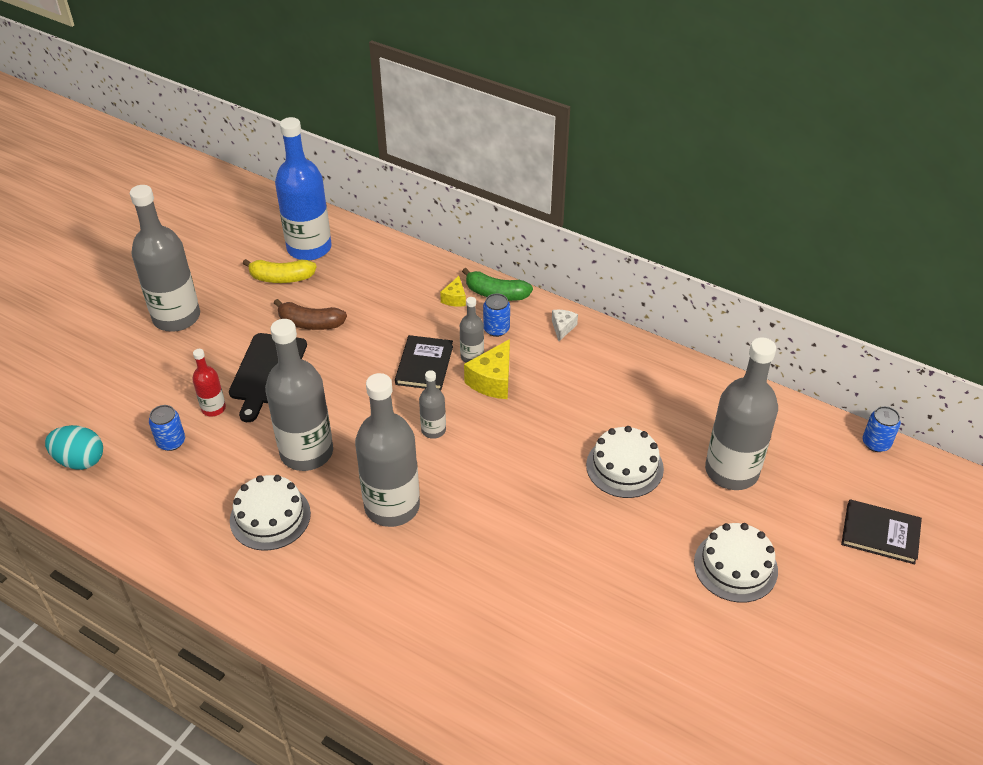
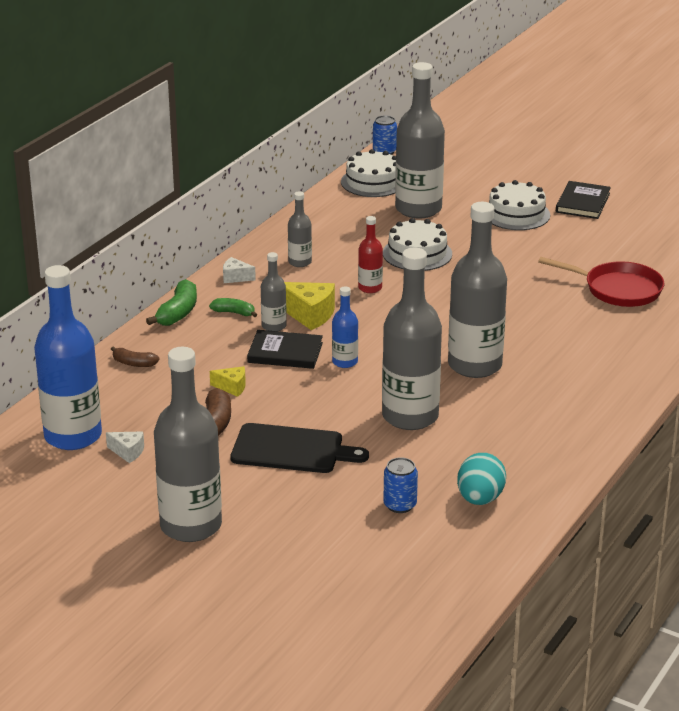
camera: 90 degrees left, 15 degrees down
turquoise egg [45,425,103,470] -> turquoise egg moved to [457,453,506,505]
red bottle [192,349,226,417] -> red bottle moved to [358,216,383,293]
white cake [230,475,311,551] -> white cake moved to [341,149,396,197]
yellow banana [243,259,317,283] -> white cheese [106,432,144,463]
grey bottle [419,370,446,439] -> grey bottle moved to [288,191,312,267]
yellow cheese [440,276,466,307] -> yellow cheese moved to [210,366,246,397]
blue can [483,293,510,337] -> green banana [209,298,257,317]
black book [841,499,922,564] -> black book moved to [556,181,611,219]
none -> brown banana [111,346,160,367]
none -> blue bottle [332,286,358,368]
none -> red pan [538,257,664,307]

